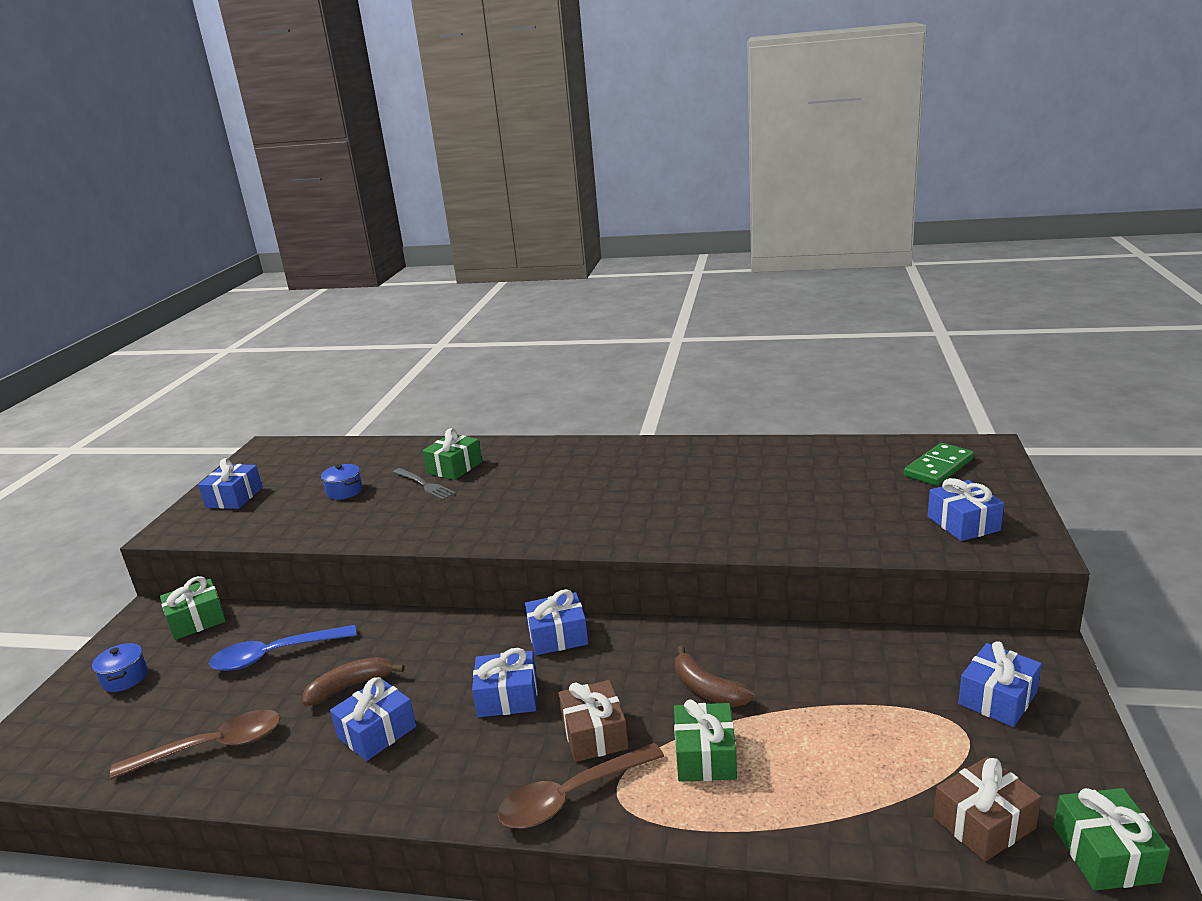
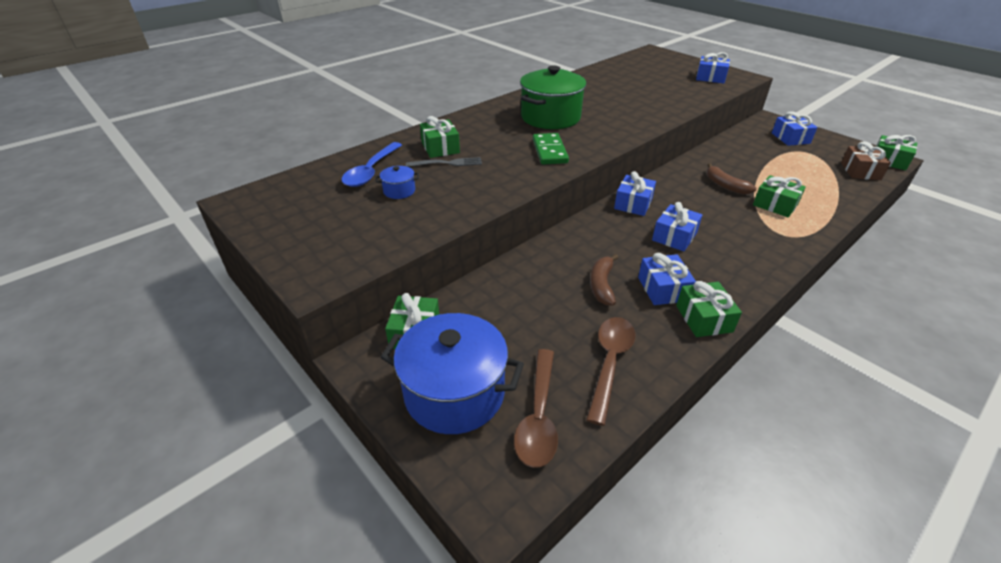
camera: 55 degrees left, 15 degrees up
blue pot [92,643,148,692] -> blue pot [380,313,524,434], size x2.36
blue gift [198,458,263,509] -> none
blue spoon [209,625,357,671] -> blue spoon moved to [341,142,402,187]
brown spoon [498,743,664,829] -> brown spoon moved to [514,349,558,468]
brown gift [558,680,629,762] -> none
brown banana [675,645,755,707] -> brown banana turned 60 degrees clockwise [707,163,757,195]
green domino [904,443,974,486] -> green domino moved to [533,133,569,165]
none -> green pot [520,65,586,129]
none -> green gift [676,281,742,337]

